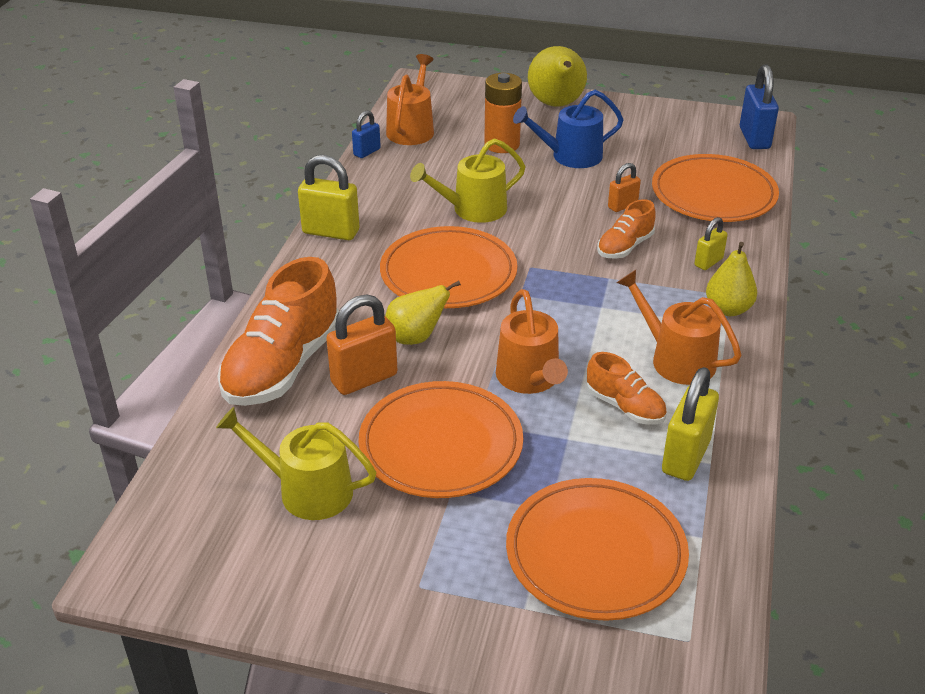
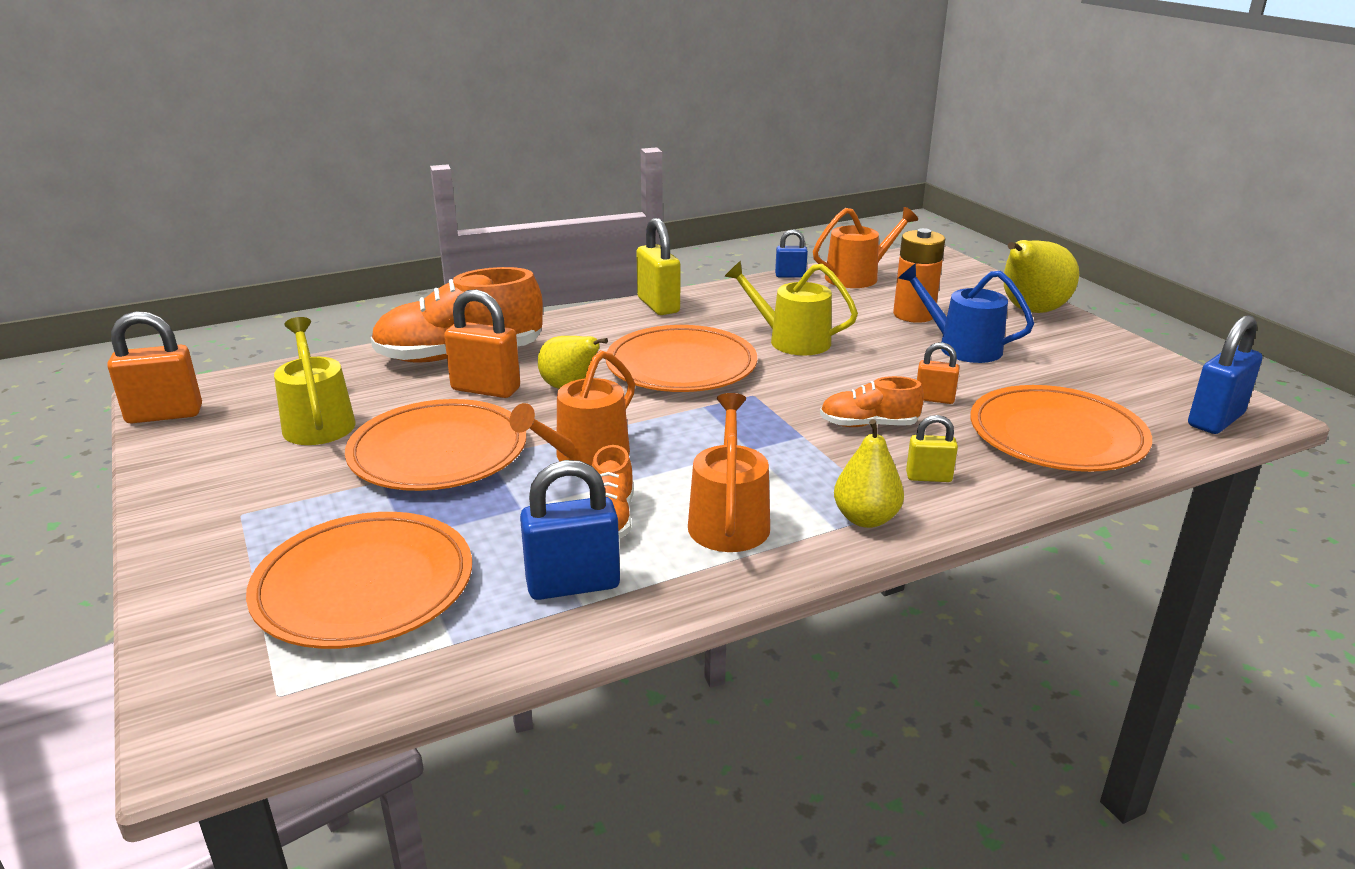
camera: 50 degrees right, 10 degrees down
yellow padlock [662,367,719,481] -> blue padlock [520,460,620,600]
none -> orange padlock [107,311,202,424]

